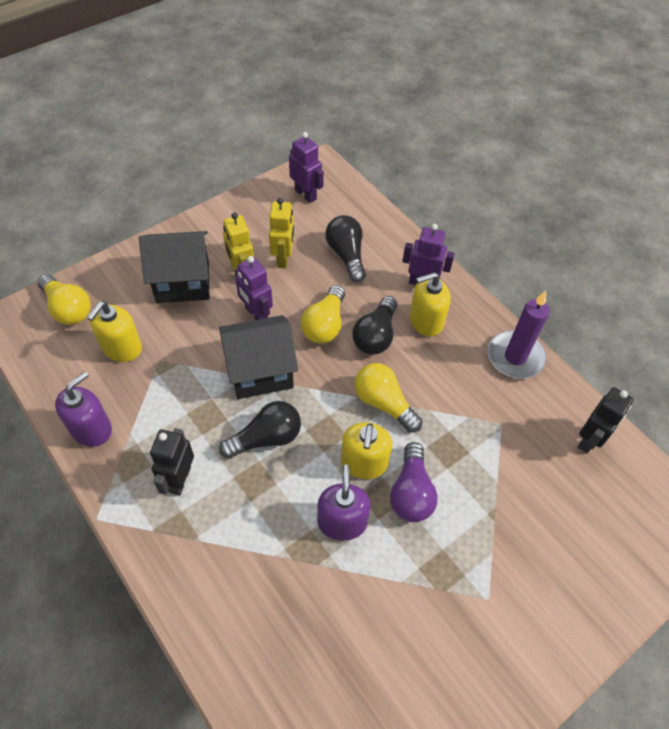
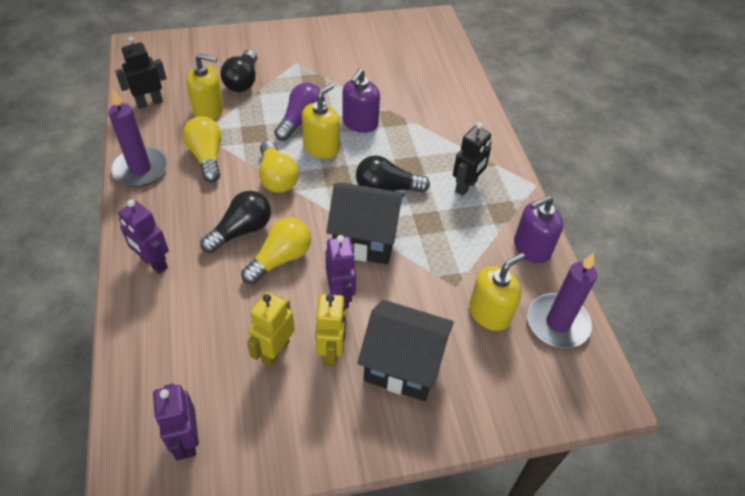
camera: 155 degrees left, 5 degrees down
yellow light bulb [38,274,91,325] -> yellow light bulb moved to [183,116,222,183]
black light bulb [325,215,366,282] -> black light bulb moved to [221,49,257,92]
yellow soap dispenser [409,272,451,336] -> yellow soap dispenser moved to [186,53,224,120]
none -> purple candle [527,253,597,348]

